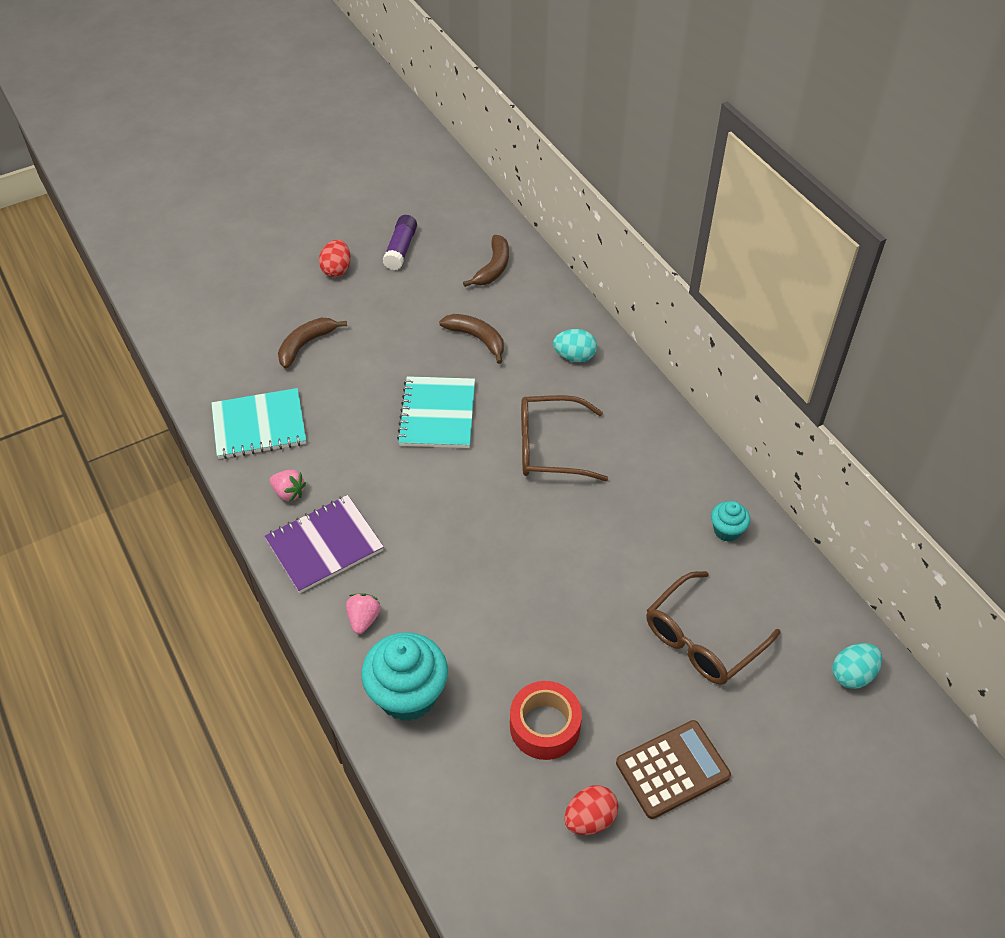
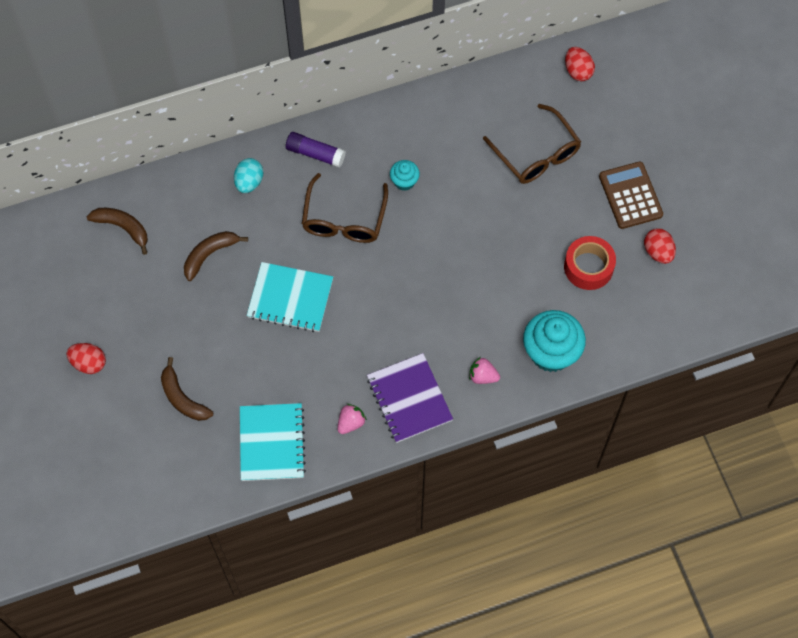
camera: 80 degrees left, 15 degrees up
purple glue stick [383,215,417,270] -> purple glue stick moved to [286,132,346,168]
turquoise cupcake [711,501,750,542] -> turquoise cupcake moved to [390,160,420,191]
turquoise egg [833,643,882,689] -> red egg [565,47,595,81]

